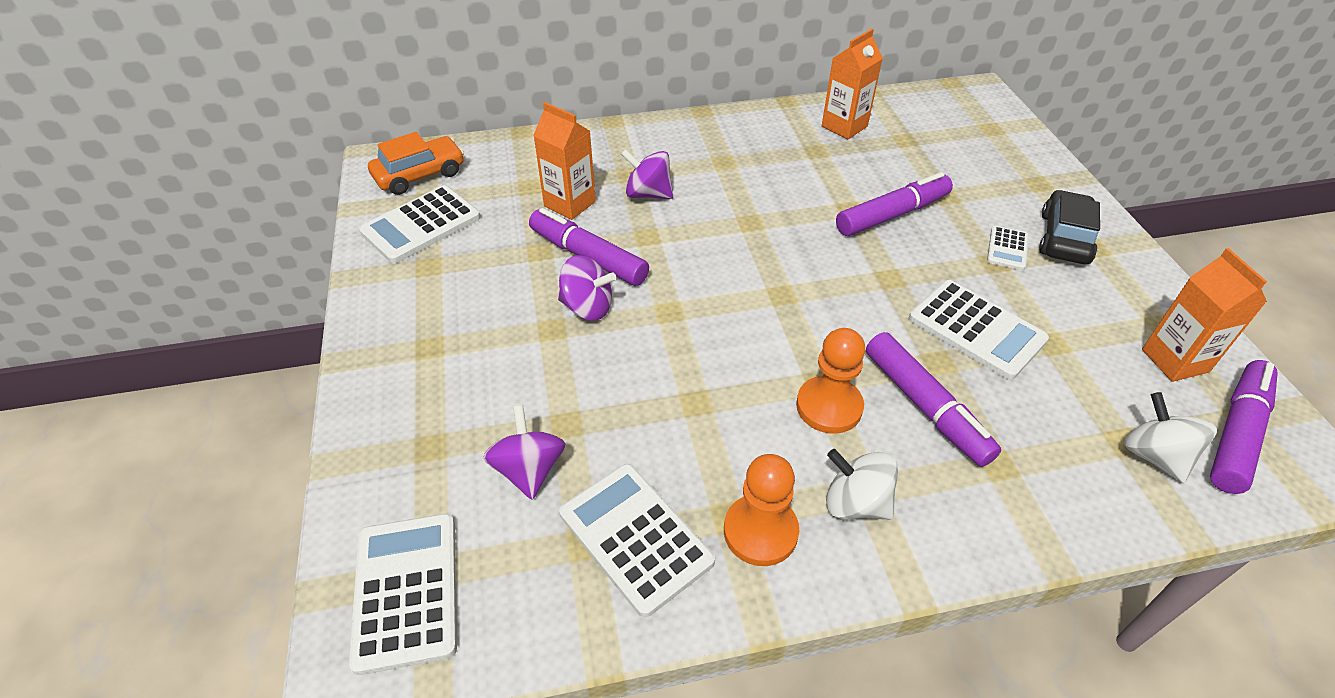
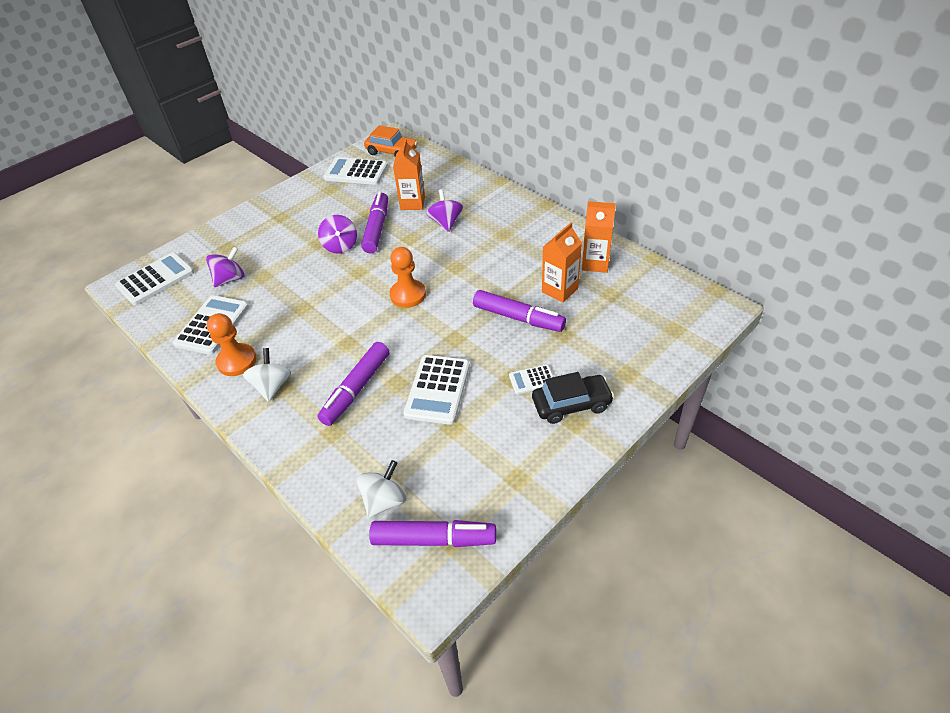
camera: 60 degrees right, 0 degrees up
orange pawn [796,328,865,434] -> orange pawn moved to [389,247,426,308]
orange carton [1142,248,1267,382] -> orange carton moved to [542,223,582,303]

